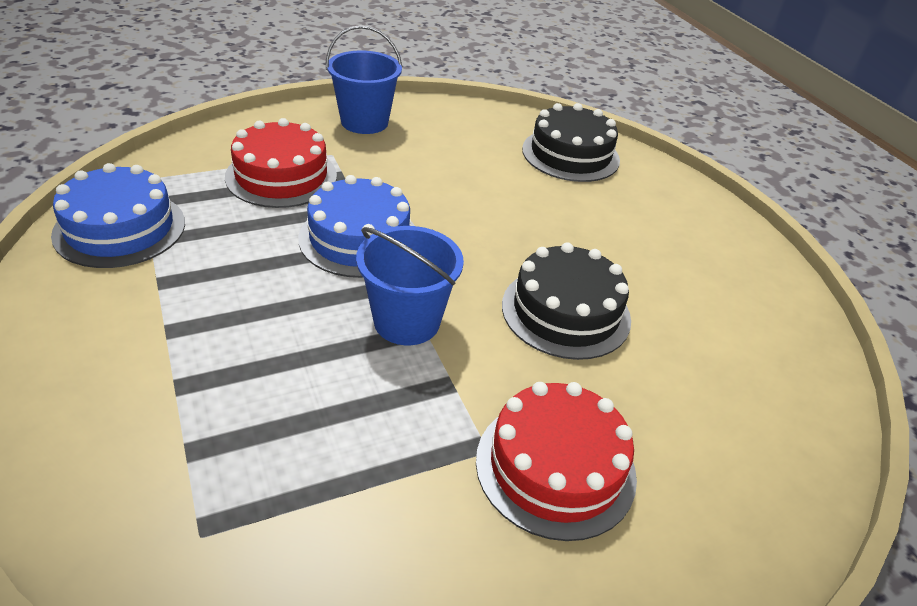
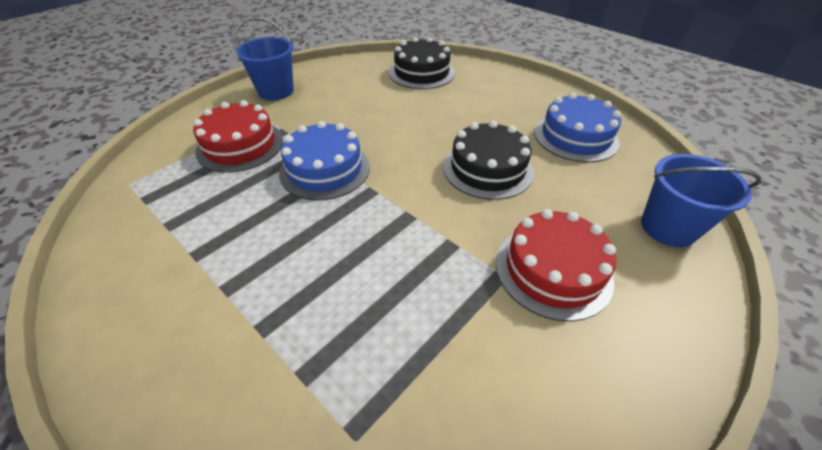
camera: 20 degrees left, 5 degrees up
blue cake [51,163,185,268] -> blue cake moved to [534,93,621,163]
blue bucket [356,226,464,345] -> blue bucket moved to [641,154,761,247]

